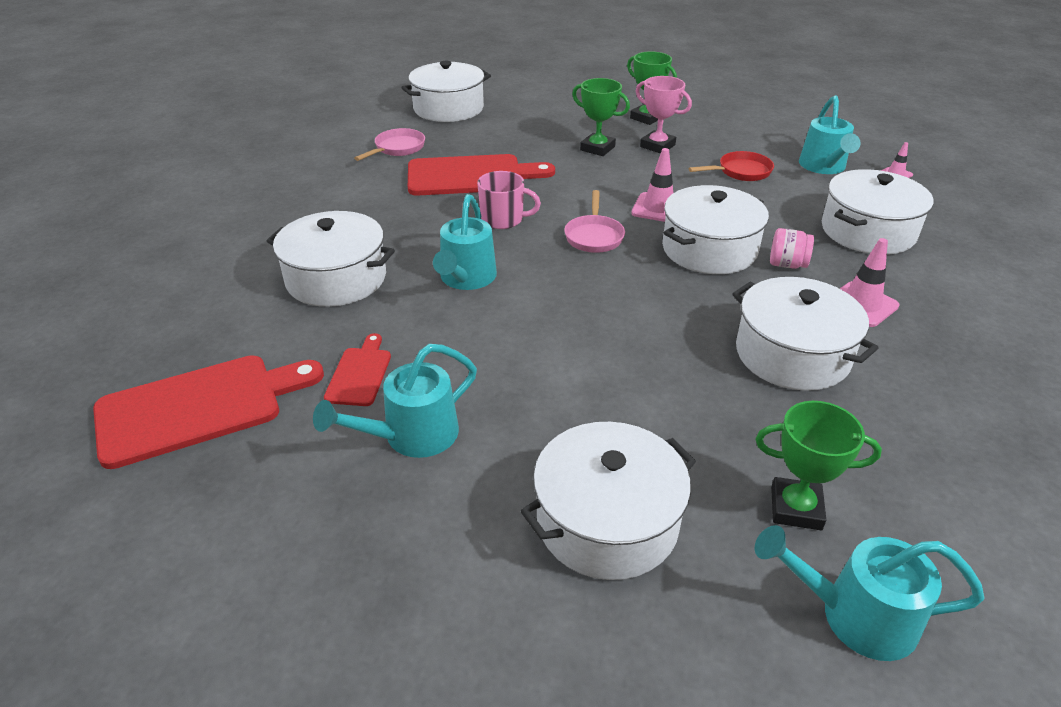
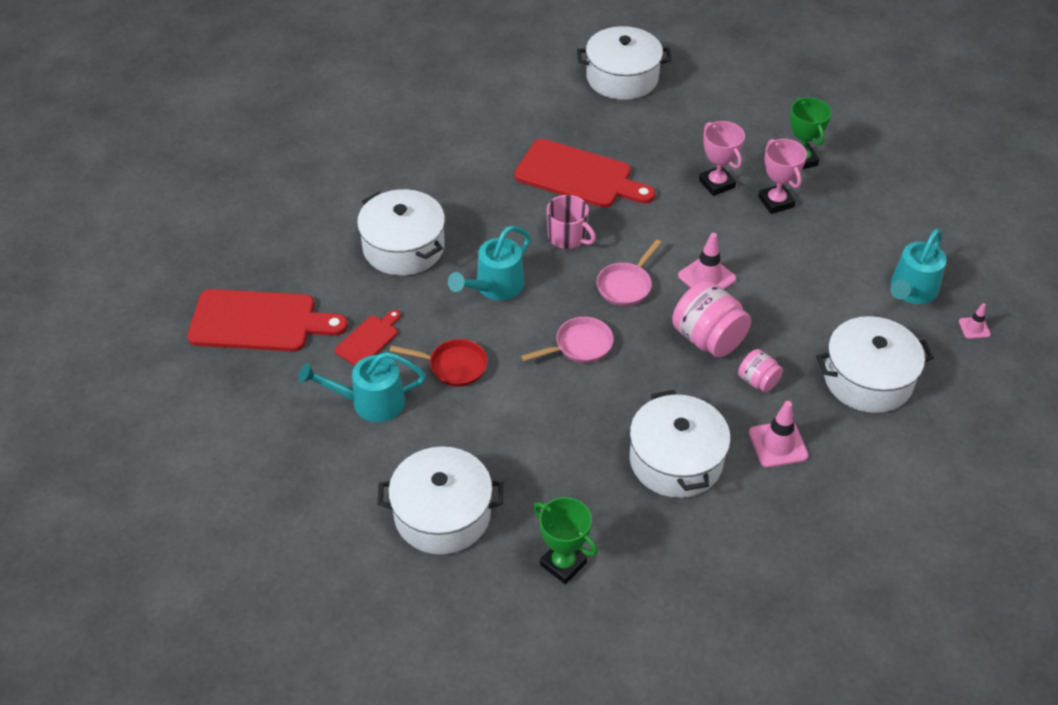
camera: 30 degrees right, 10 degrees up
pink pan [354,128,425,161] -> pink pan moved to [521,317,613,363]
green trophy [572,78,630,156] -> pink trophy [699,121,745,196]
white pot [662,185,769,274] -> pink jar [672,280,751,358]
red pan [688,151,774,181] -> red pan moved to [390,339,488,387]
turquoise watering can [755,525,985,661] -> none

